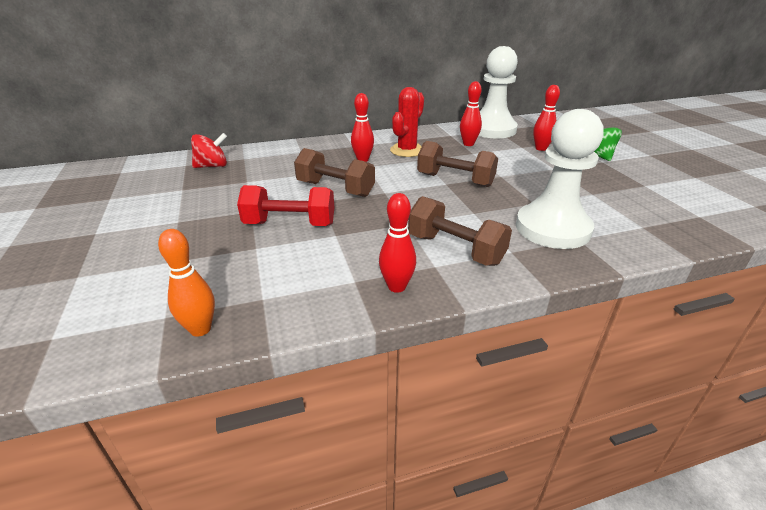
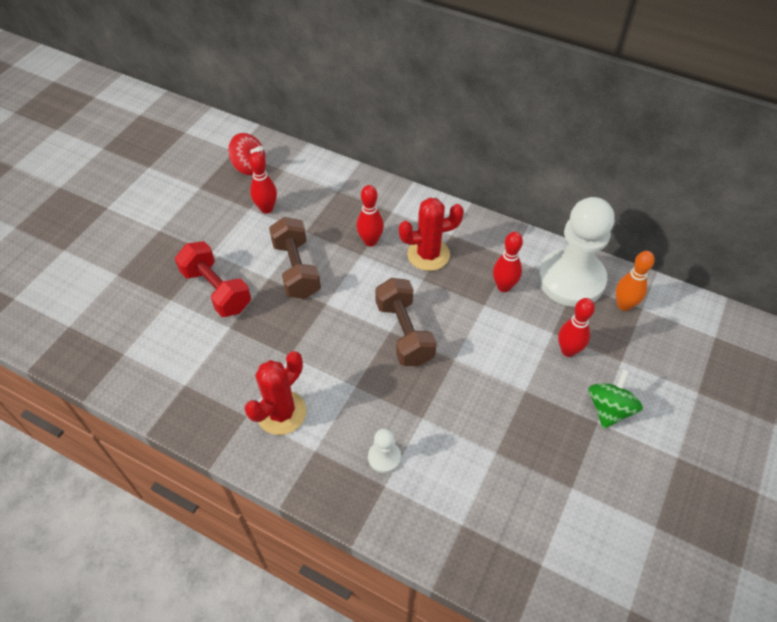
camera: 45 degrees right, 20 degrees up
orange bowling pin [158,229,215,337] -> orange bowling pin moved to [616,251,655,311]
red bowling pin [379,193,416,293] -> red bowling pin moved to [249,152,277,214]
brown dumbbell [408,196,512,266] -> red cactus [244,351,307,435]
white pawn [516,109,604,249] -> white pawn [368,428,401,473], size x0.42

